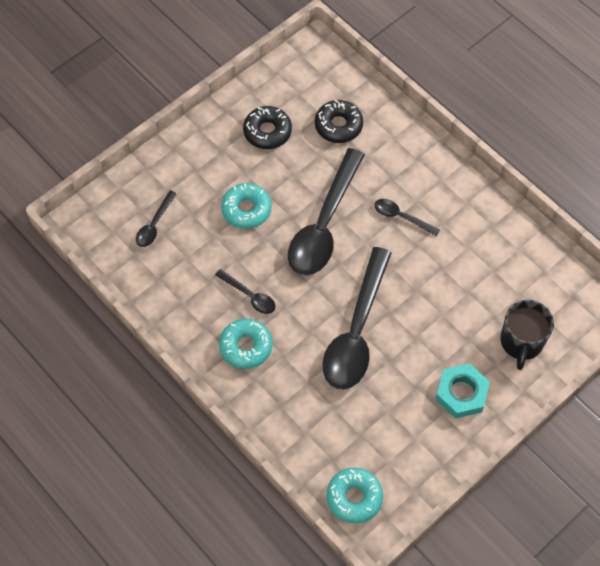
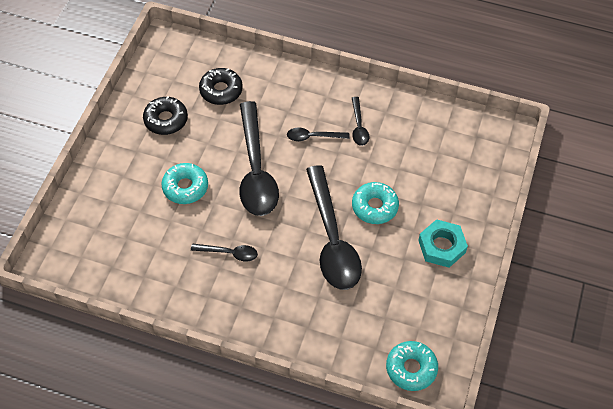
camera: 30 degrees left, 5 degrees down
black spoon [136,191,177,247] -> black spoon moved to [352,97,369,146]
turquoise donut [219,318,273,369] -> turquoise donut moved to [352,182,399,224]
black mug [500,300,554,370] -> none

